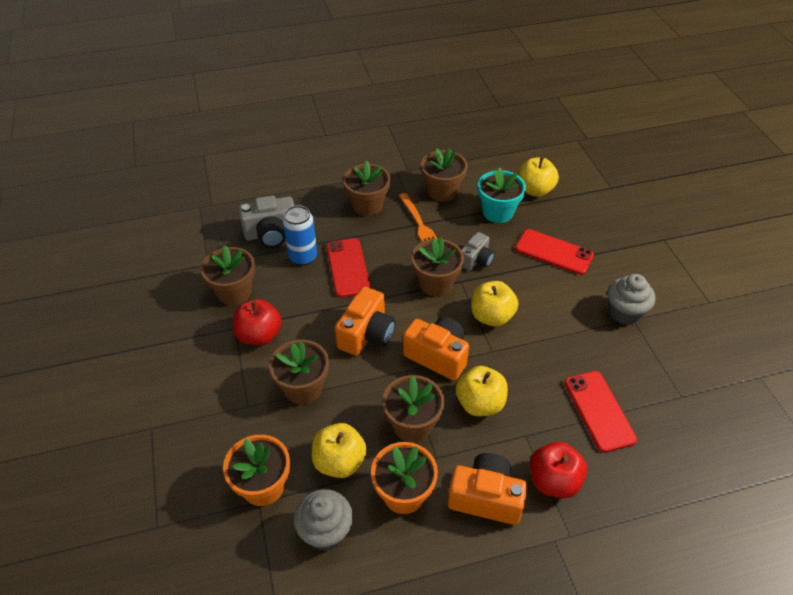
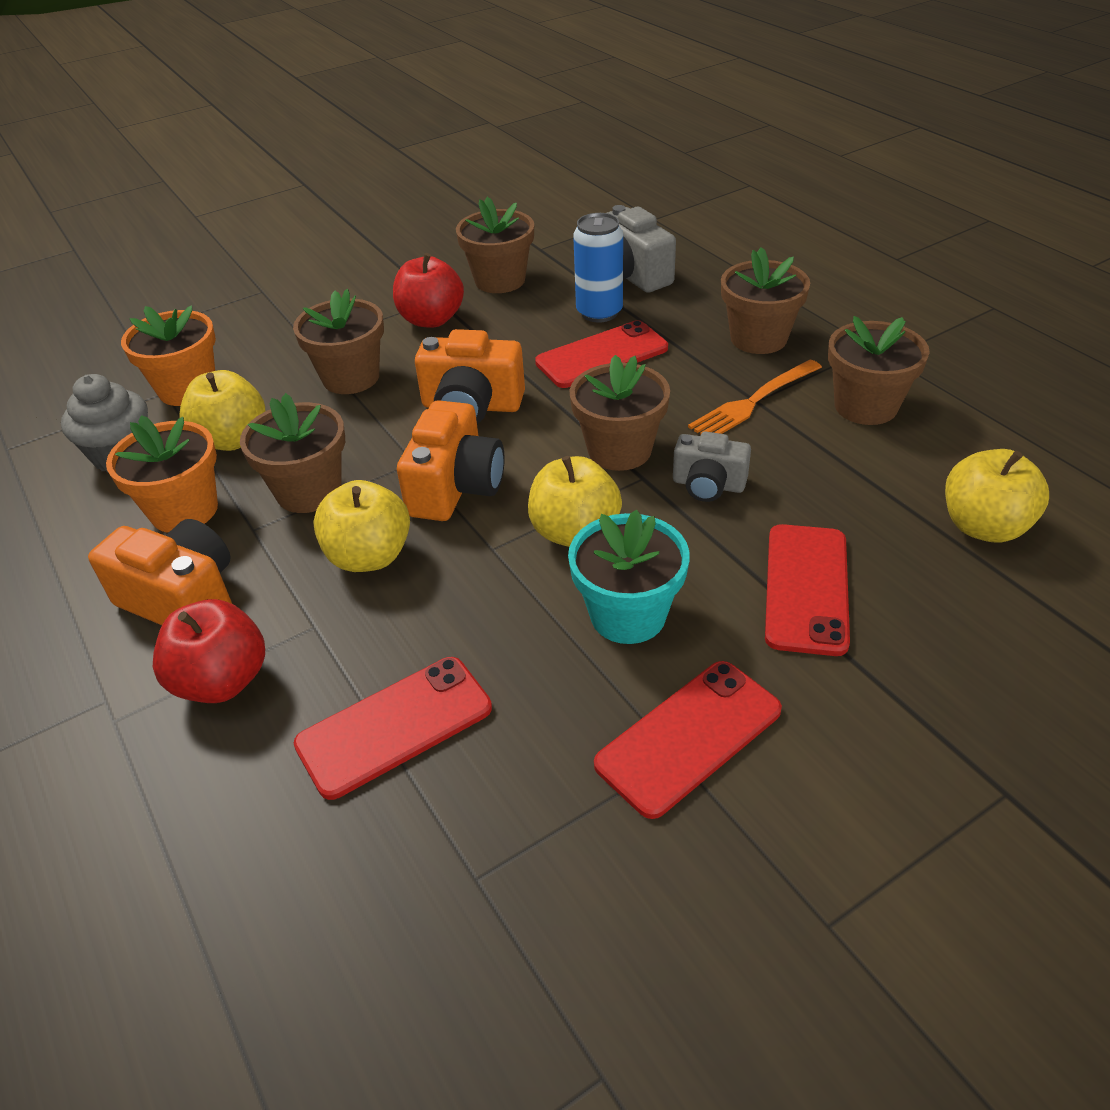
camera: 75 degrees right, 5 degrees down
orange camera [448,453,527,525] -> orange camera turned 60 degrees counterclockwise [88,519,232,625]
turquoise flower pot [478,167,526,223] -> turquoise flower pot moved to [568,510,690,644]
grey cupcake [607,274,655,325] -> red phone [594,661,782,819]

